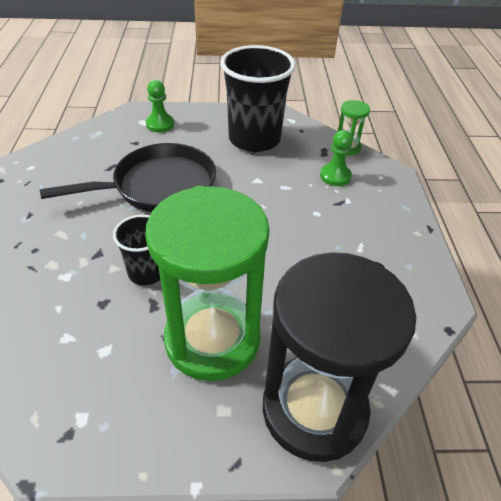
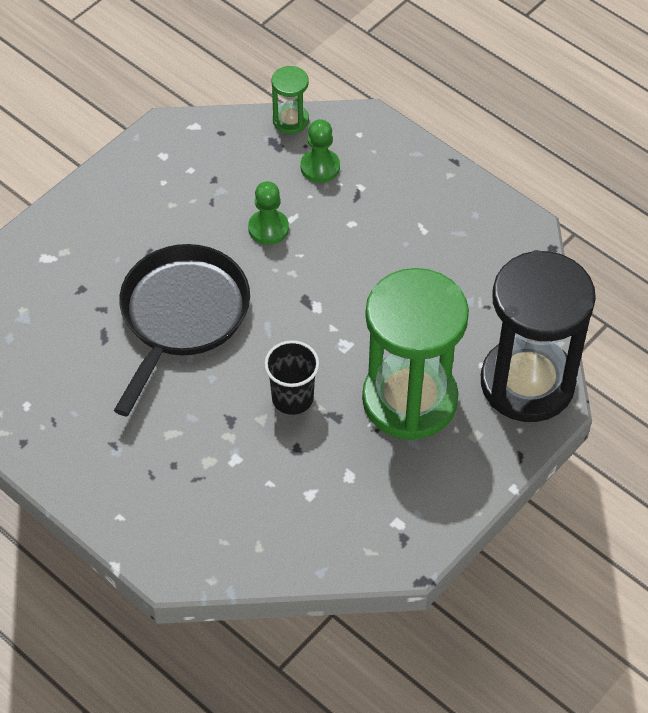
camera: 45 degrees left, 10 degrees up
green pawn [146,80,174,132] -> green pawn moved to [248,181,289,245]
black cup [221,45,296,152] -> none

